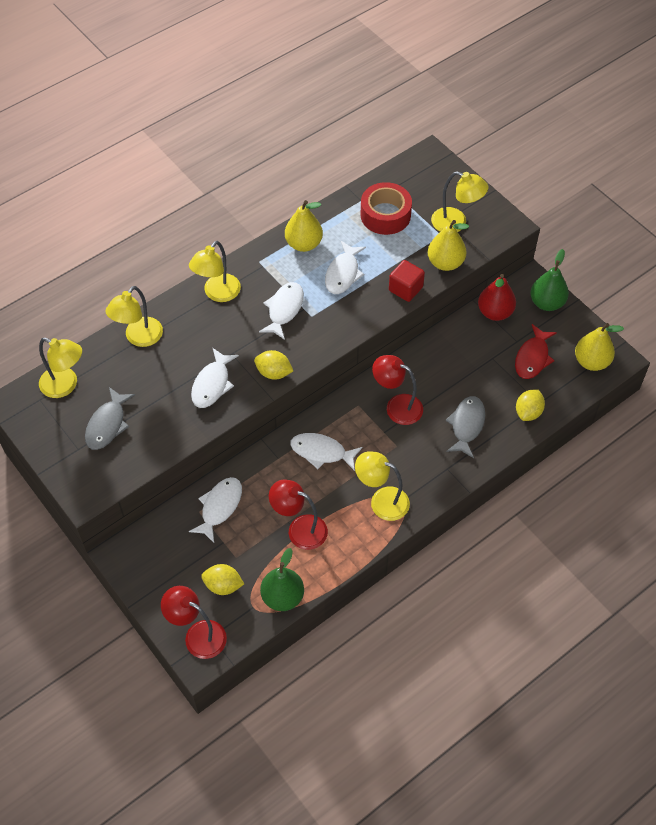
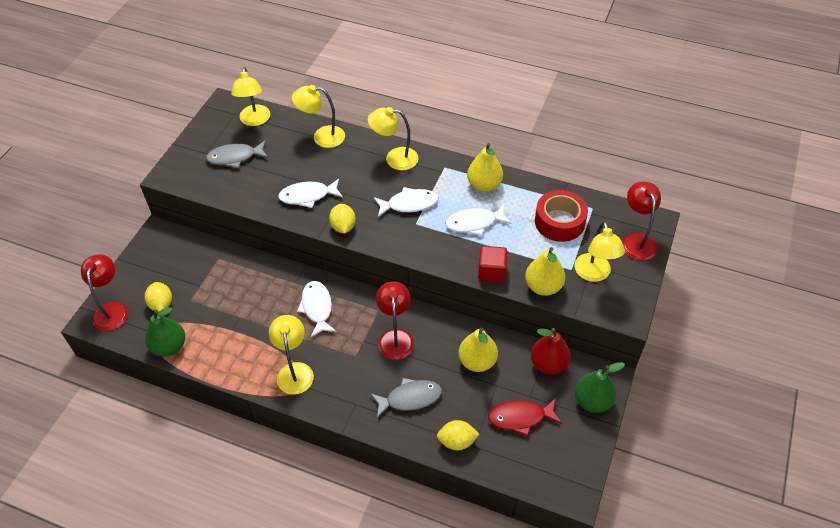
camera: 60 degrees right, 5 degrees down
white fish [189,477,242,543] -> none
red lamp [269,480,328,550] -> red lamp moved to [622,181,661,261]
yellow pear [575,323,624,371] -> yellow pear moved to [458,328,498,372]

